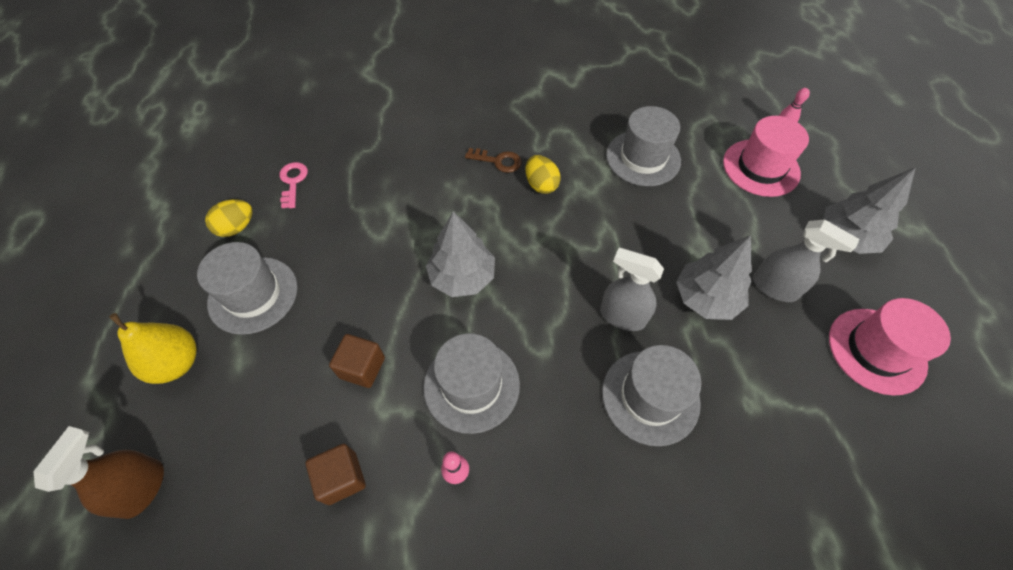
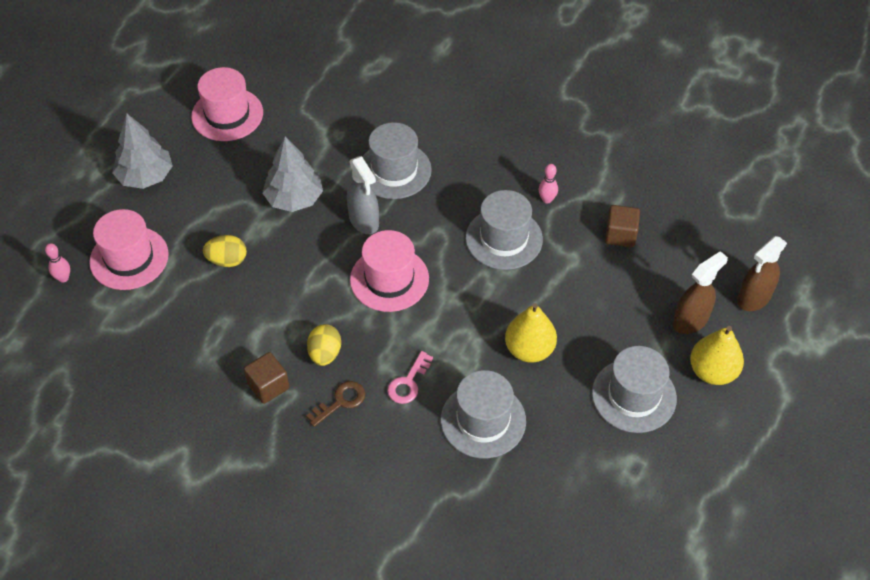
camera: 145 degrees left, 5 degrees down
yellow egg [205,199,253,237] -> yellow egg moved to [203,235,247,267]
pink key [279,162,308,208] -> pink key moved to [387,351,433,404]
brown cube [329,334,385,388] -> brown cube moved to [244,352,289,404]
grey tree [426,211,495,297] -> none
brown key [465,148,522,173] -> brown key turned 90 degrees clockwise [306,381,365,427]
grey hat [606,106,681,186] -> grey hat moved to [441,370,526,458]
grey spray bottle [753,219,860,302] -> none
none -> pink hat [350,230,429,312]
none -> yellow pear [505,303,557,363]
none -> brown spray bottle [673,251,728,334]

